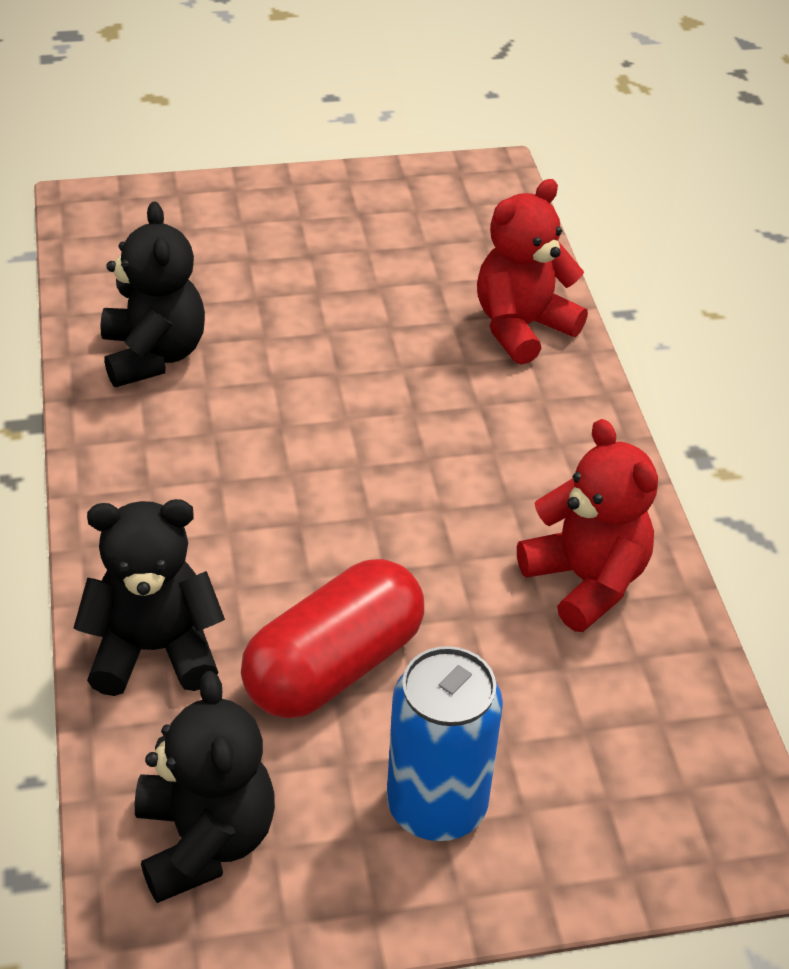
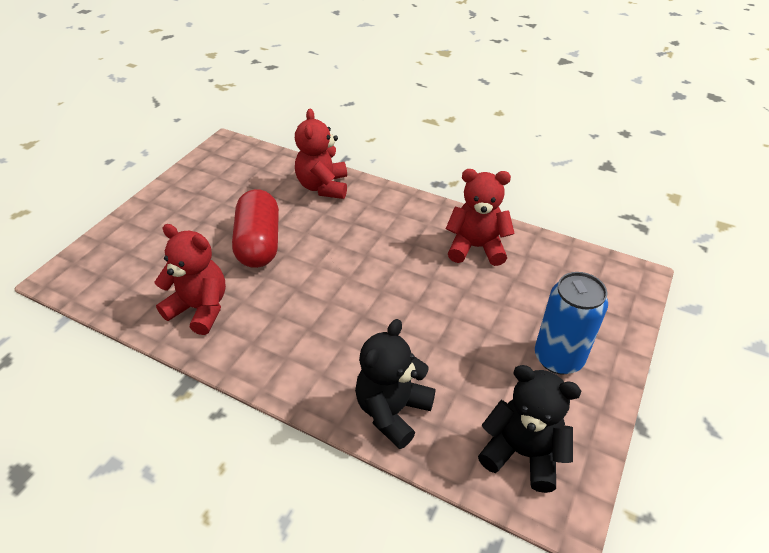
camera: 50 degrees left, 0 degrees up
black teddy bear [100,202,205,387] -> red teddy bear [154,224,226,335]
red capsule [241,559,424,718] -> red capsule moved to [232,189,279,268]

